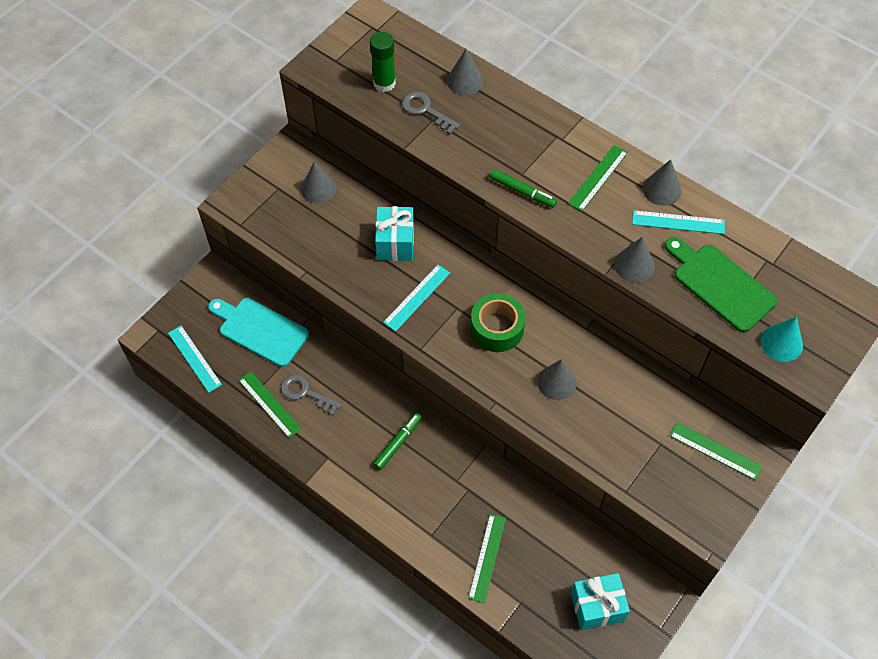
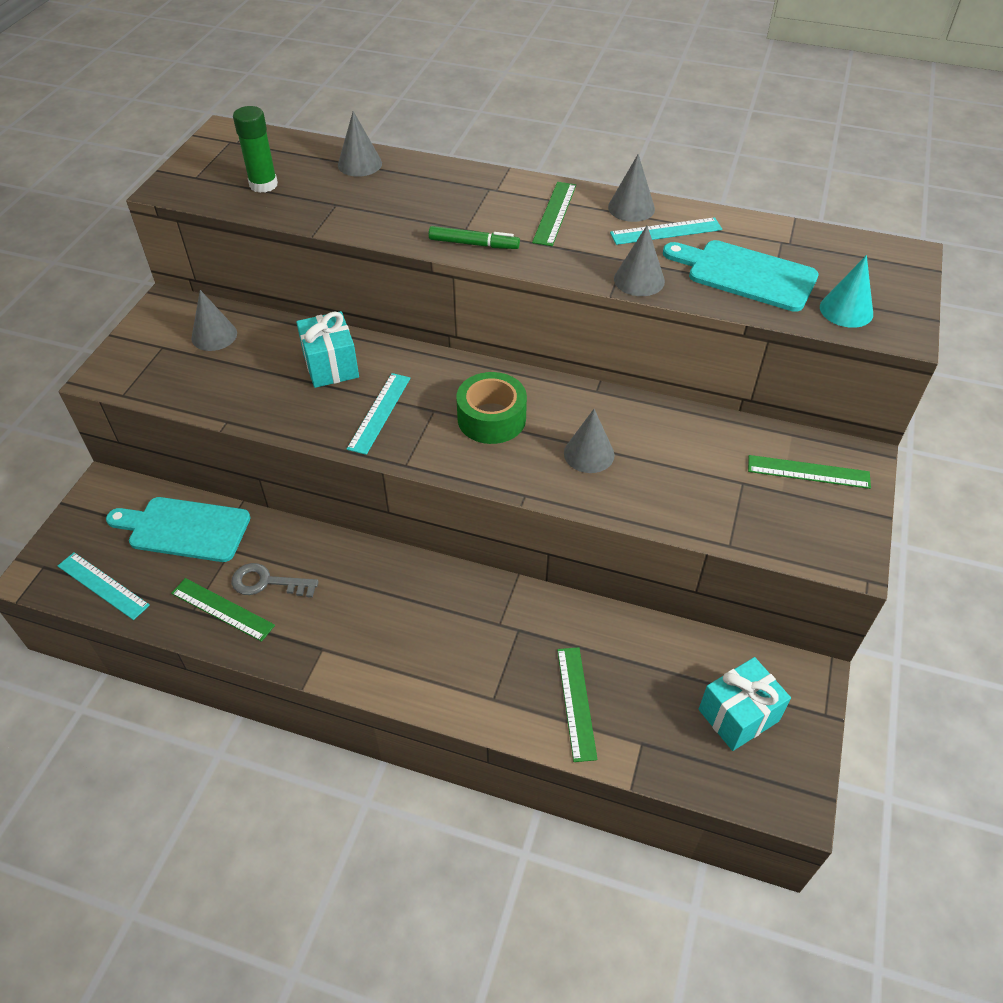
camera: 20 degrees left, 10 degrees down
green marker [373,413,422,470] -> none
grey key [402,92,460,134] -> none
green cutting board [665,237,777,333] -> turquoise cutting board [663,240,819,312]

